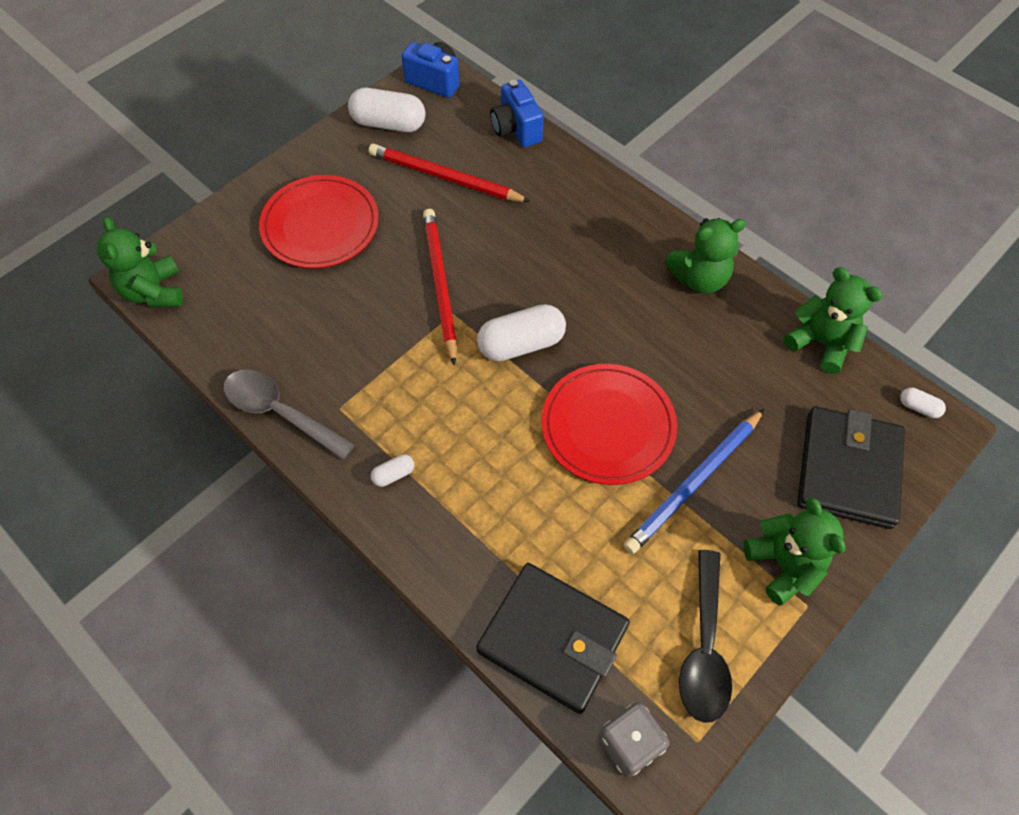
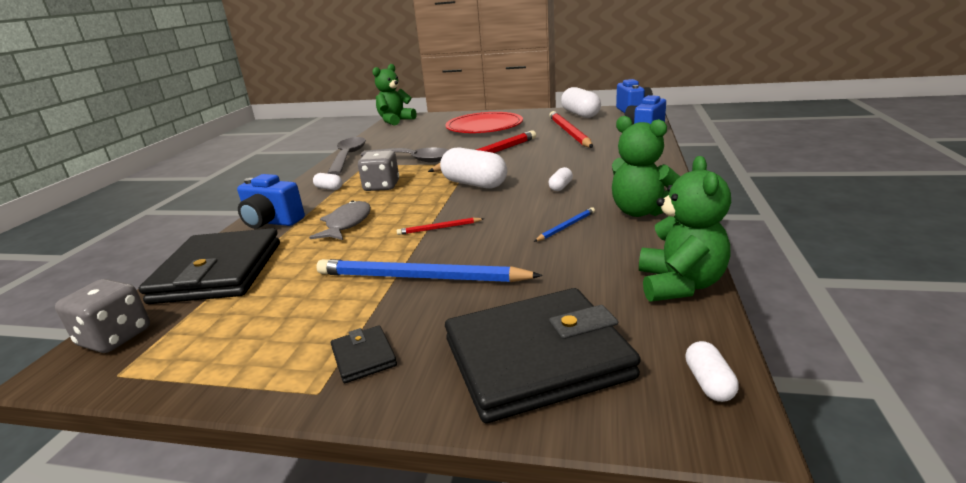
camera: 60 degrees right, 35 degrees down
red plate [541,364,677,485] -> red pencil [397,218,484,235]
black spoon [679,550,732,723] -> none
green teddy bear [743,497,846,605] -> black wallet [331,326,397,383]
none -> blue camera [237,174,305,229]
none -> grey fish [309,200,371,240]
none -> grey dice [358,151,399,191]
none -> grey spoon [360,148,448,163]
none -> blue pencil [534,207,595,242]
none -> white capsule [548,167,573,191]

